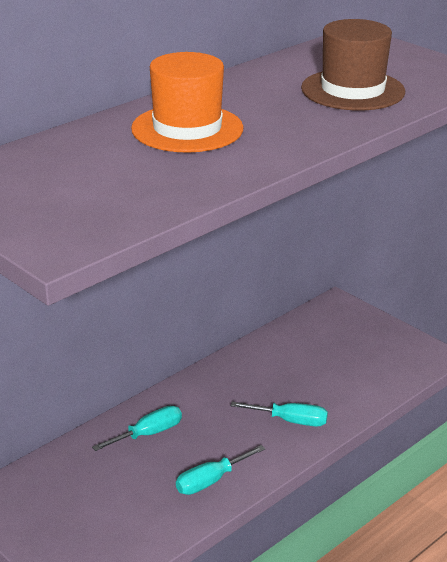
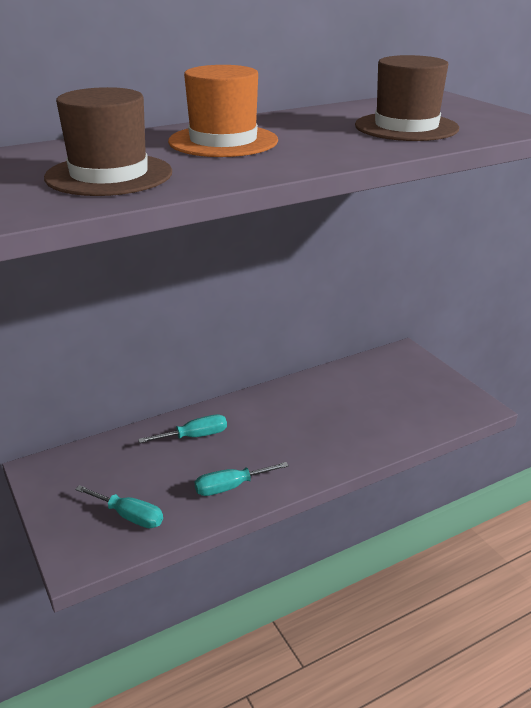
camera: 15 degrees right, 0 degrees up
turquoise screwdriver [231,402,328,426] -> turquoise screwdriver moved to [75,485,163,528]
none -> brown hat [44,87,172,196]

